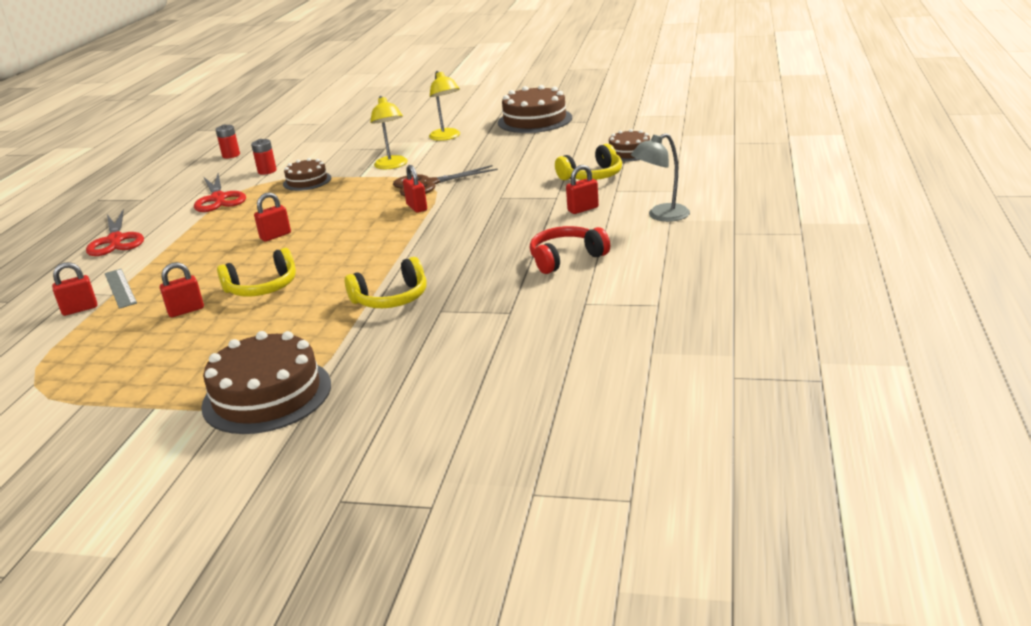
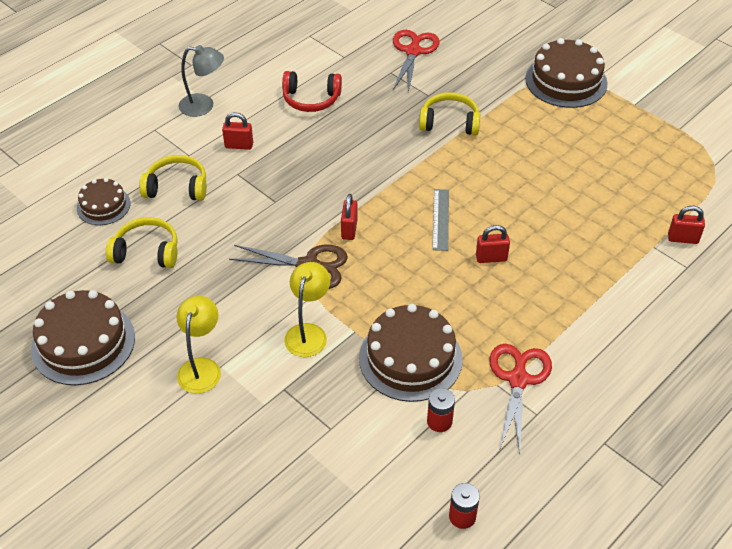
camera: 150 degrees left, 20 degrees up
red scissors [86,209,144,256] -> red scissors moved to [393,30,440,92]
grey ruler [105,269,137,309] -> grey ruler moved to [432,189,449,251]
red padlock [160,262,204,317] -> none
yellow headphones [217,248,296,296] -> yellow headphones moved to [106,217,178,268]
brown cake [283,158,331,191] -> brown cake [359,304,463,402], size x1.72

